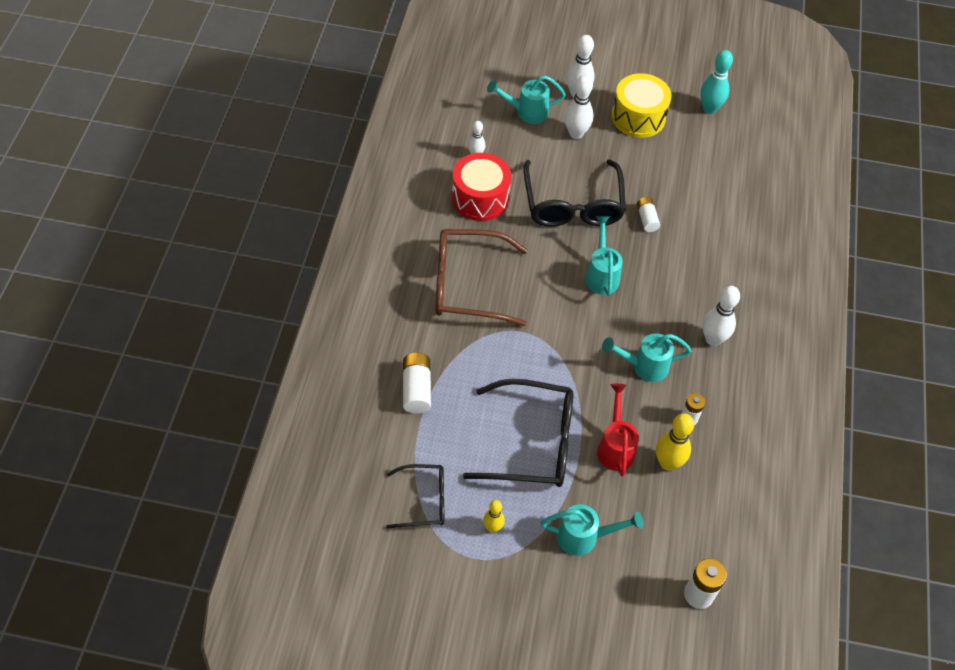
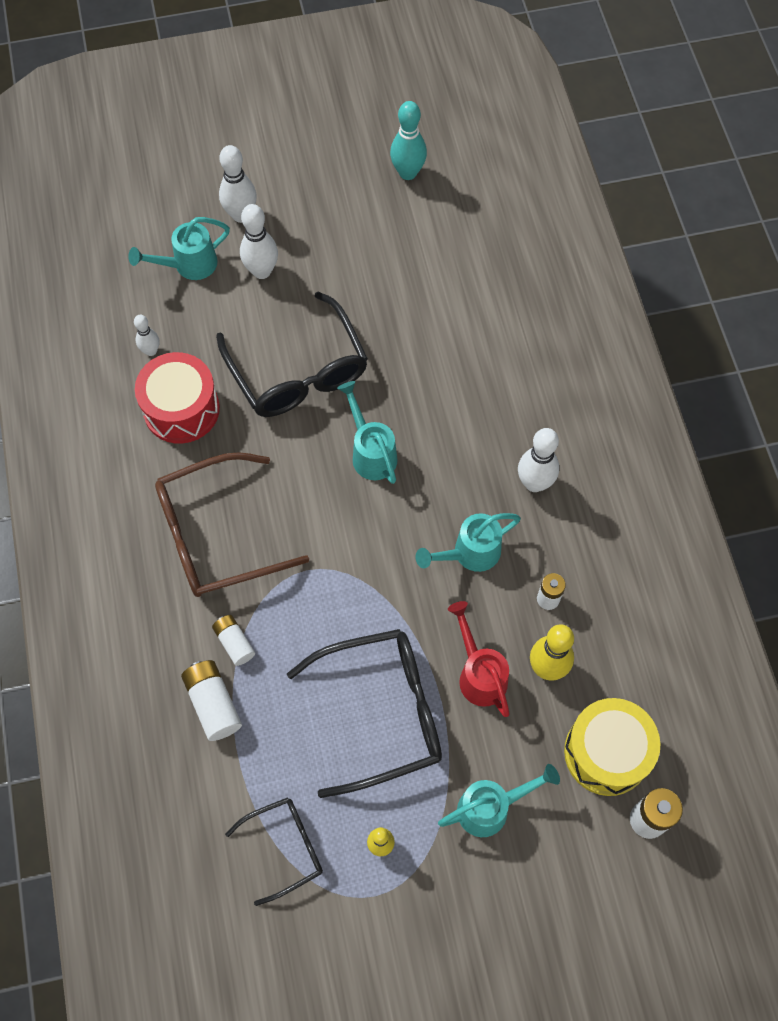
camera: 20 degrees left, 10 degrees up
yellow drum [612,73,672,138] -> yellow drum moved to [564,698,660,796]
white battery [637,197,660,232] -> white battery moved to [212,615,255,666]

